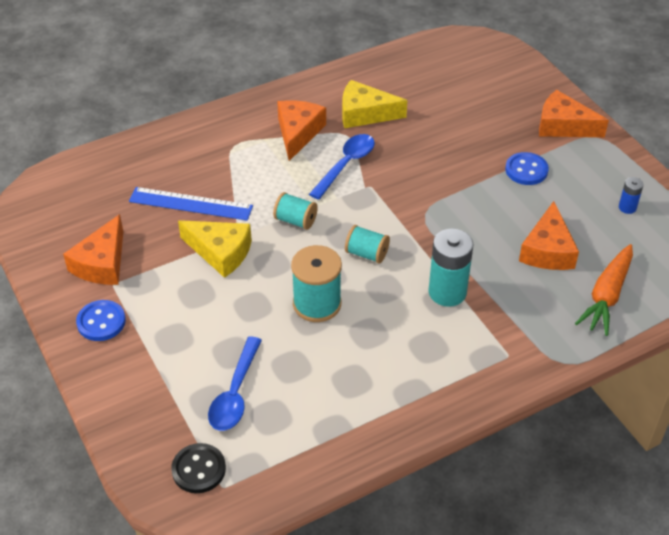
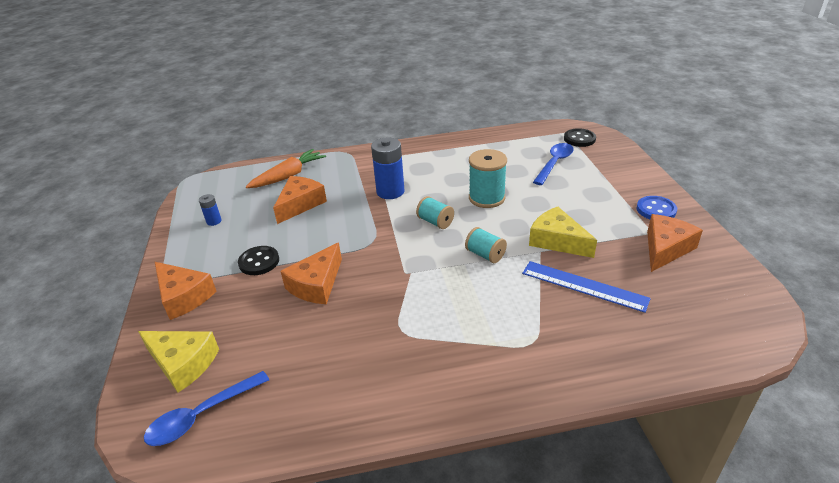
camera: 160 degrees left, 10 degrees down
orange cheese [277,100,326,161] -> orange cheese moved to [281,242,342,304]
blue spoon [309,134,375,200] -> blue spoon moved to [144,371,269,446]
yellow cheese [342,80,407,128] -> yellow cheese moved to [138,331,219,393]
turquoise battery [428,228,474,307] -> blue battery [371,137,405,199]
blue button [505,152,549,185] -> black button [238,246,279,275]

